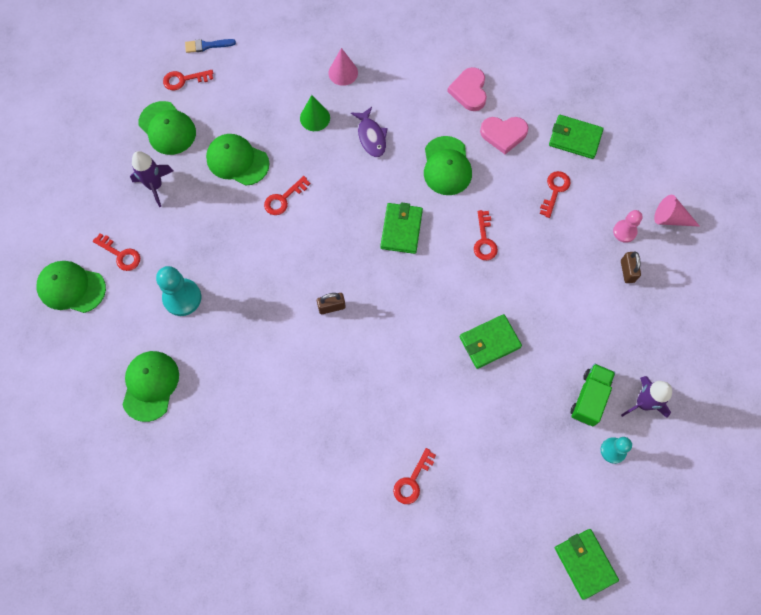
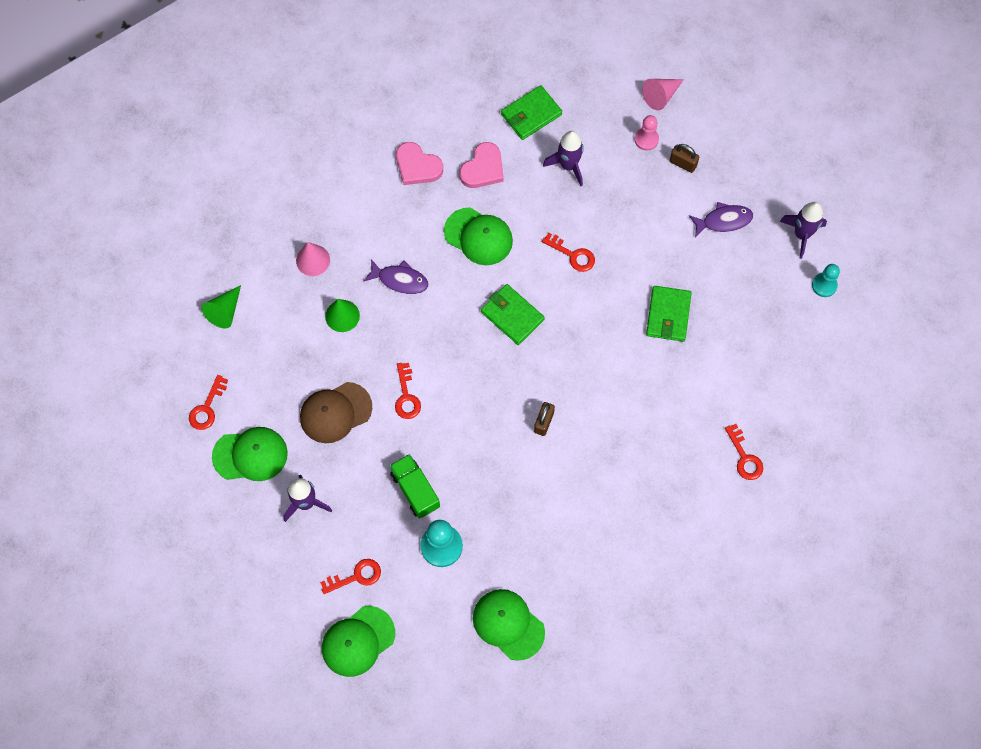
camera: 55 degrees left, 0 degrees up
blue brush [185,39,236,53] -> none
green cap [206,134,269,186] -> brown cap [300,382,372,443]
red key [540,171,571,218] -> purple rocket [543,131,584,186]
green wallet [555,529,619,600] -> none
green truck [571,363,615,427] -> green truck moved to [390,454,440,519]
none -> green cone [202,285,241,329]
none -> purple fish [689,202,753,237]

